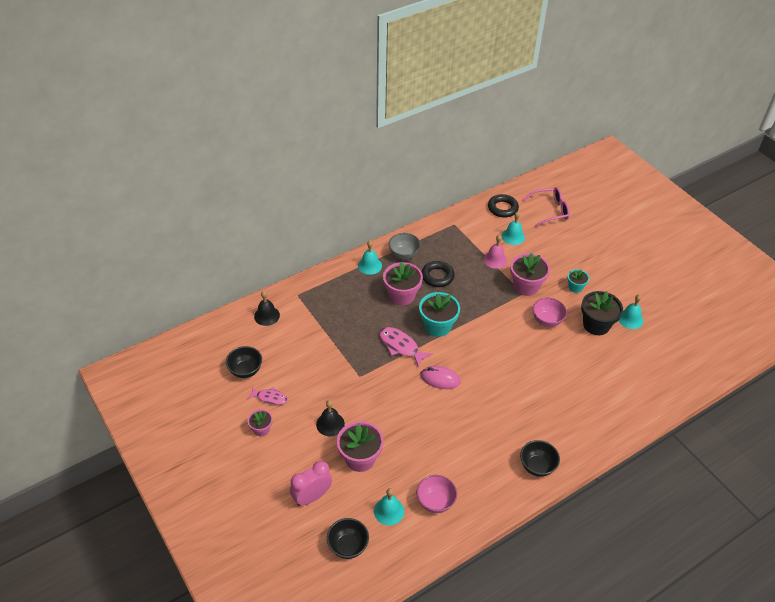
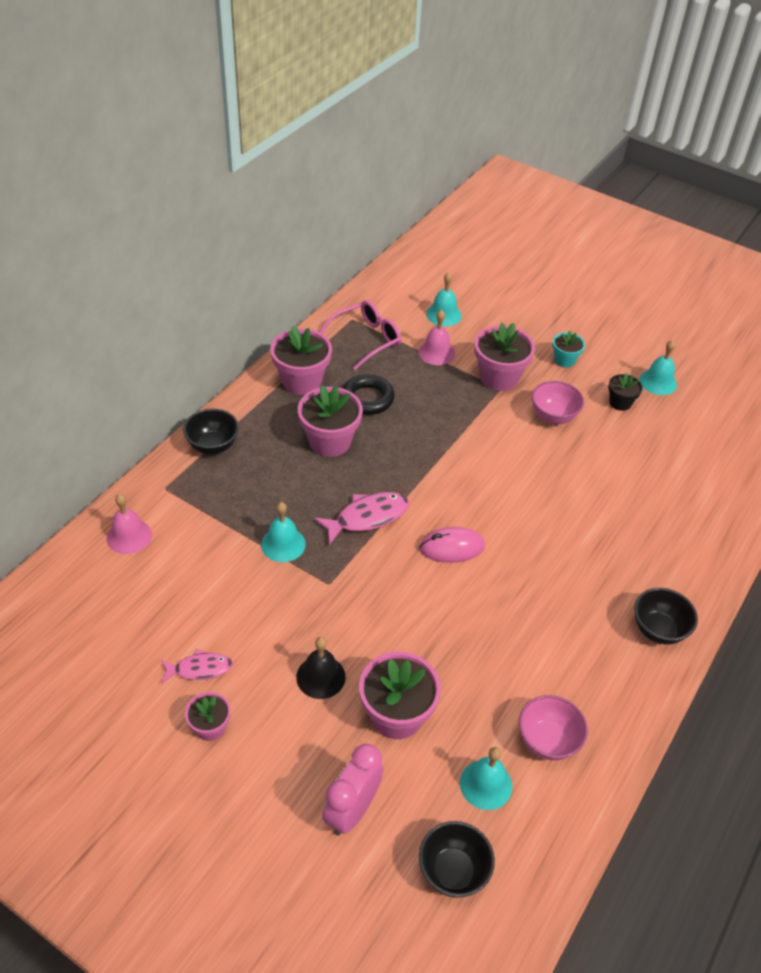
camera: 25 degrees left, 0 degrees up
black bowl [226,346,262,378] -> black bowl moved to [183,409,239,455]
black bell [254,291,280,326] -> pink bell [107,494,152,554]
turquoise bell [358,241,382,275] -> turquoise bell moved to [261,502,306,562]
pink fish [379,327,433,367] -> pink fish turned 135 degrees clockwise [314,492,409,545]
grey bowl [389,233,421,260] -> pink flower pot [270,325,332,395]
turquoise flower pot [419,292,460,337] -> none
black ring [488,194,519,218] -> none
pink glasses [523,187,570,227] -> pink glasses moved to [320,300,401,370]
black flower pot [581,291,623,335] -> black flower pot [608,373,643,411], size x0.55

